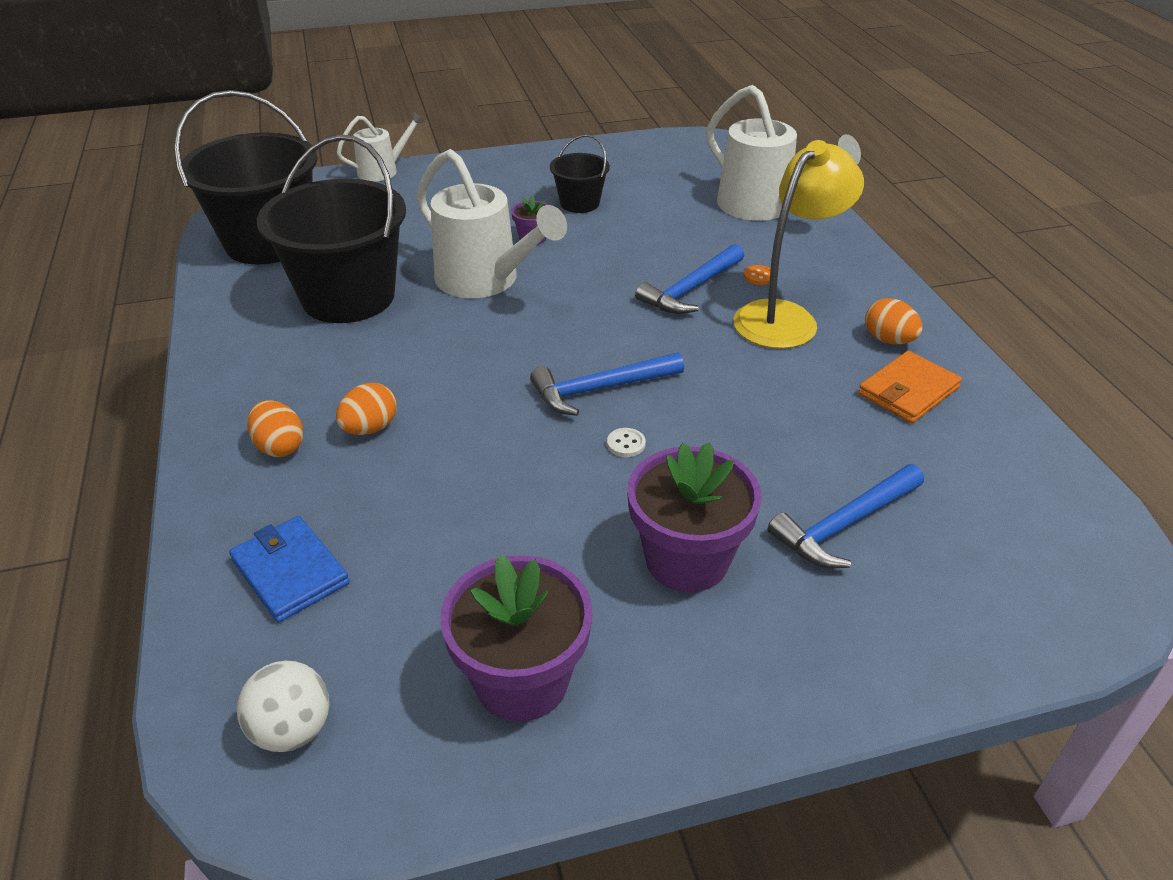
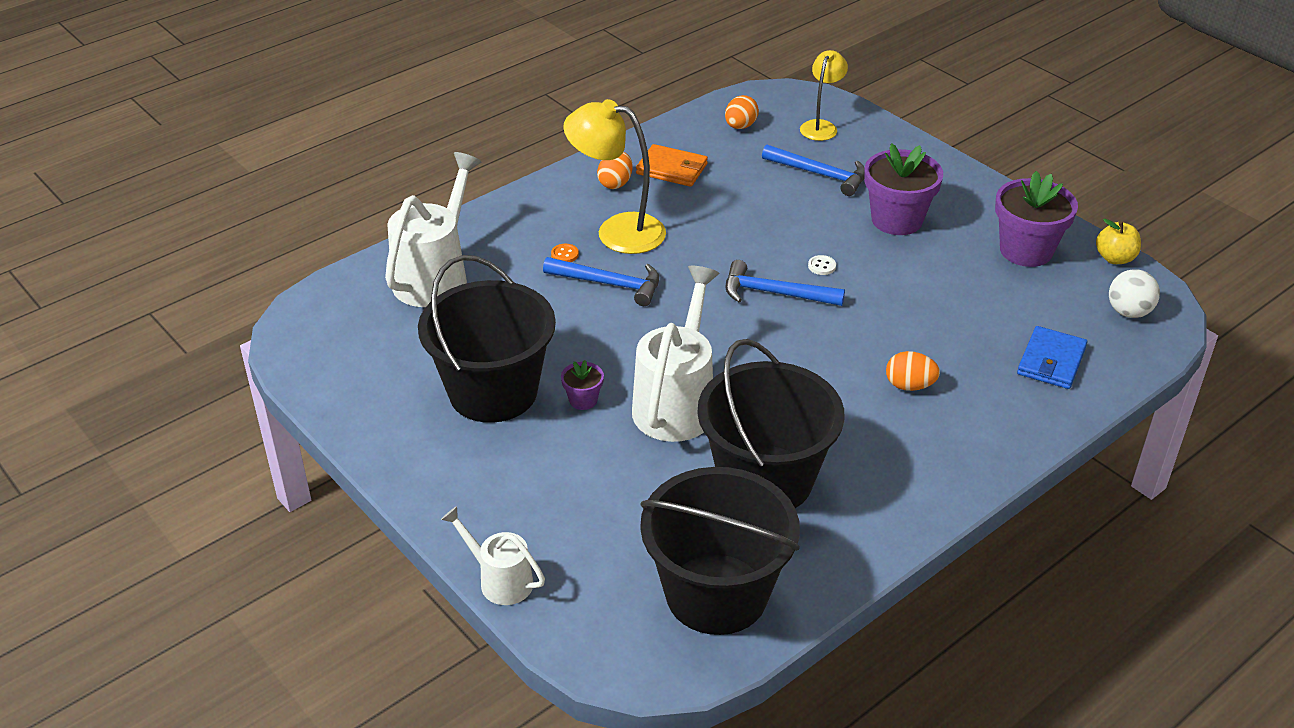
camera: 115 degrees left, 0 degrees up
orange egg [247,400,304,457] -> orange egg moved to [725,95,759,129]
blue hammer [530,352,684,416] -> blue hammer turned 150 degrees clockwise [726,260,845,306]
black bucket [550,134,610,213] -> black bucket [418,255,556,423], size x2.03
none -> yellow lamp [800,50,848,141]
none -> yellow apple [1096,219,1141,264]

